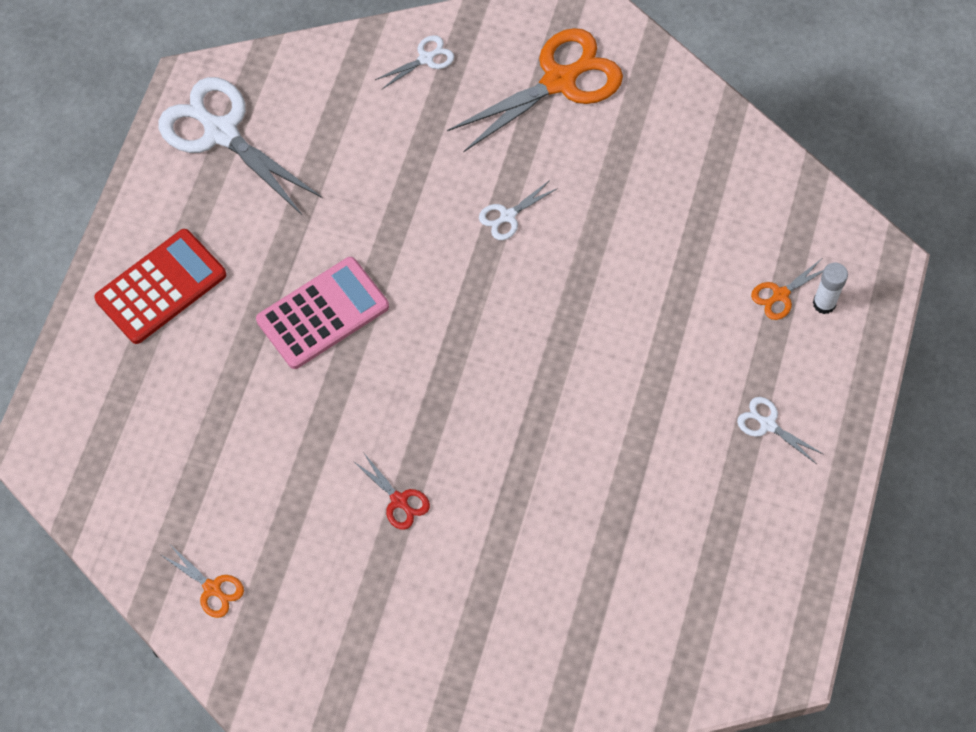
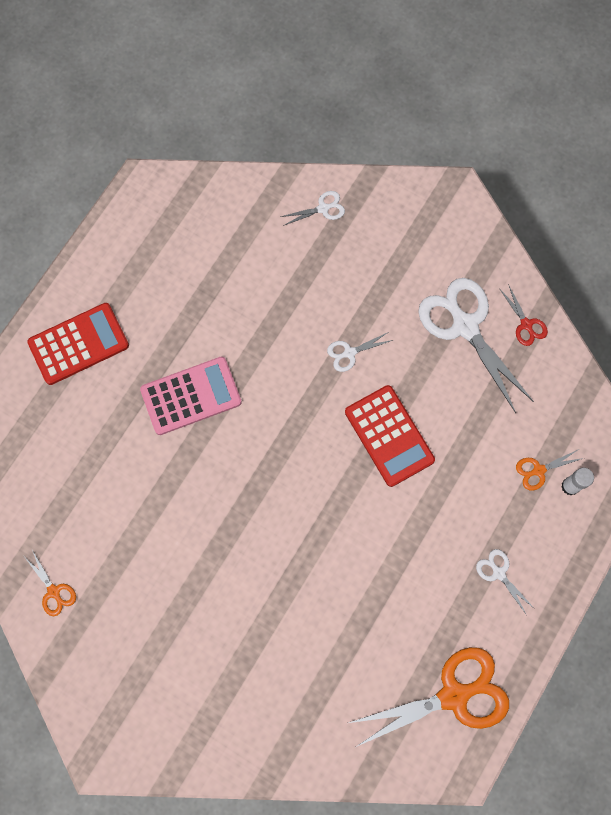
camera: 15 degrees right, 10 degrees up
white scissors [158,77,323,215] -> white scissors moved to [418,278,534,413]
red scissors [353,452,430,530] -> red scissors moved to [500,284,548,346]
orange scissors [447,28,623,152] -> orange scissors moved to [349,647,509,747]
none -> red calculator [345,385,435,487]

